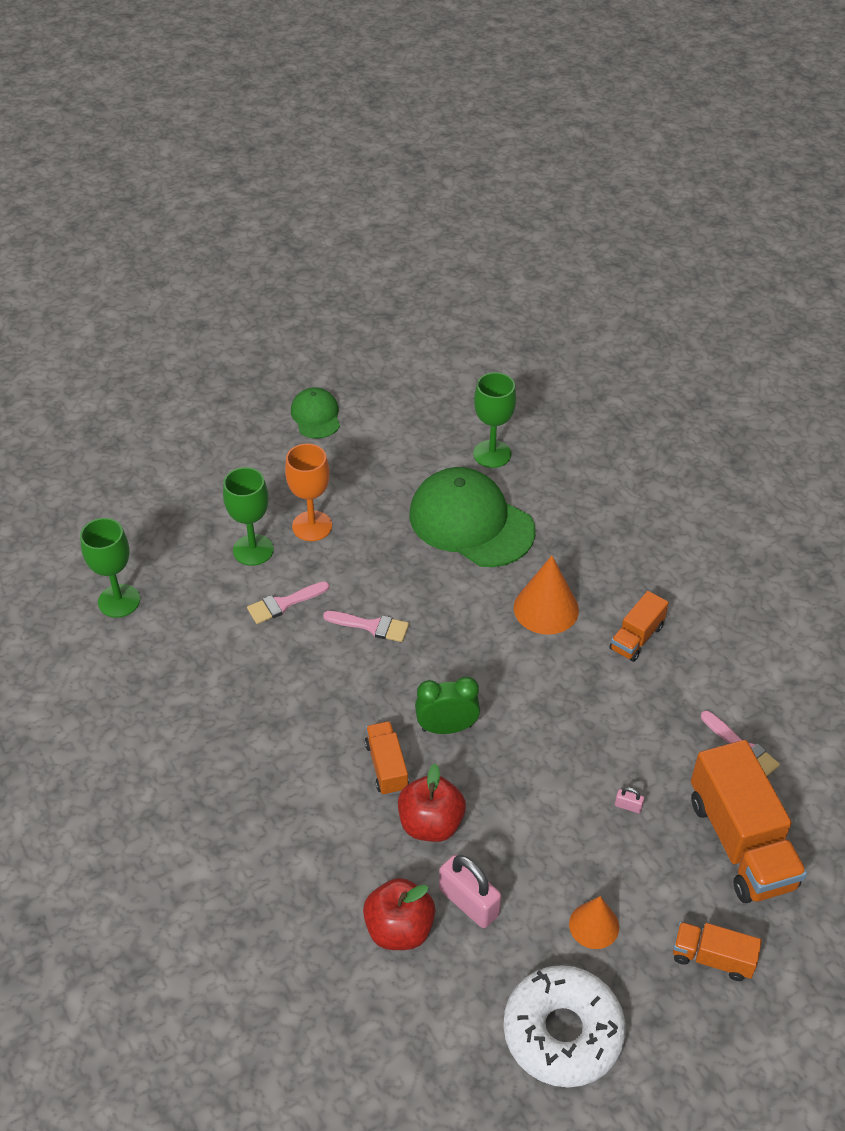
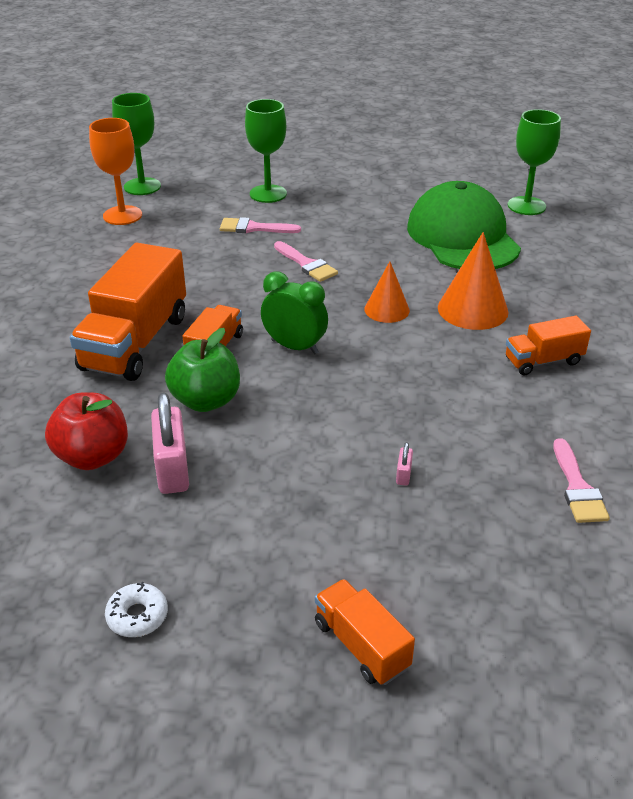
camera: 35 degrees right, 10 degrees down
orange goblet [285,444,332,541] -> orange goblet moved to [89,118,142,225]
green cap [291,387,340,439] -> none
red apple [398,764,466,842] -> green apple [165,328,240,412]
white donut [503,965,626,1087] -> white donut [105,582,168,637], size x0.41
orange cone [569,896,619,949] -> orange cone moved to [364,261,410,323]
pink padlock [615,787,644,813] -> pink padlock turned 45 degrees clockwise [396,442,413,486]
orange truck [691,740,807,903] -> orange truck moved to [70,243,186,381]

